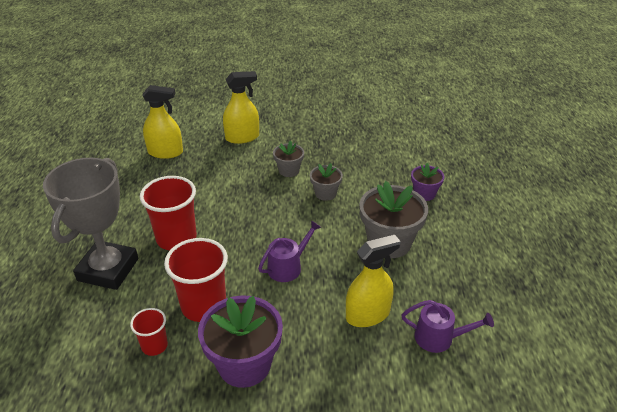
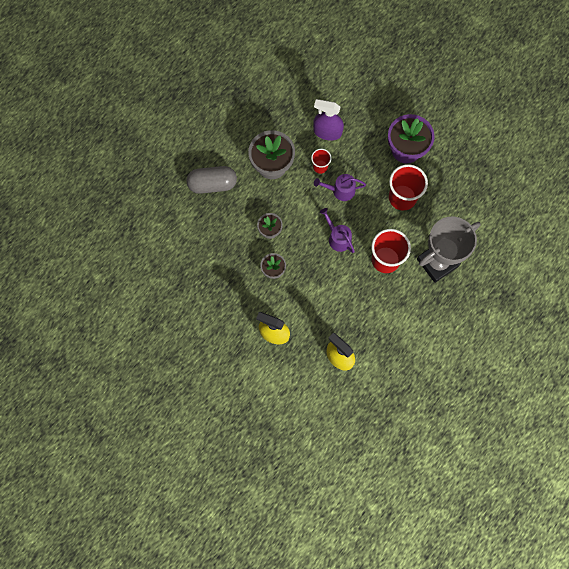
camera: 140 degrees left, 35 degrees up
red cup [130,308,168,356] -> red cup moved to [311,149,332,174]
yellow spray bottle [346,235,401,327] -> purple spray bottle [313,99,344,141]
purple watering can [401,300,494,353] -> purple watering can moved to [320,208,355,253]
purple flower pot [411,163,444,201] -> grey capsule [187,166,237,194]

